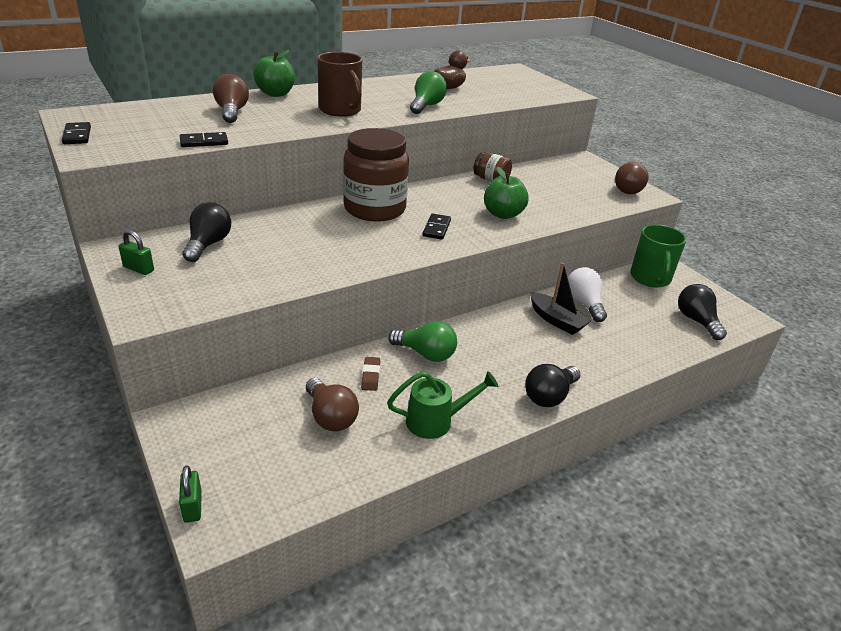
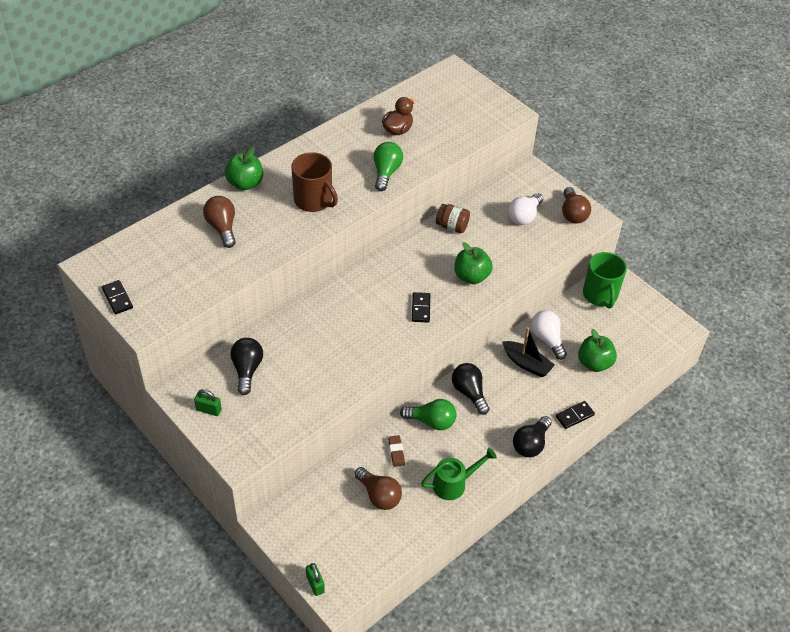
camera: 10 degrees left, 15 degrees up
black domino [180,132,228,147] -> black domino moved to [556,401,595,429]
brown jar [343,128,409,222] -> none
black light bulb [678,284,727,340] -> black light bulb moved to [452,363,490,415]
none -> white light bulb [508,193,543,225]
none -> green apple [578,329,617,372]

